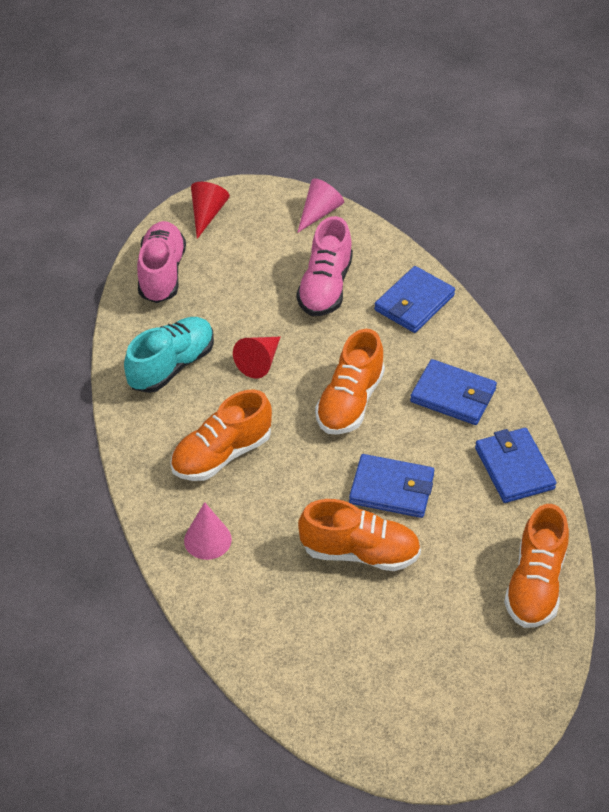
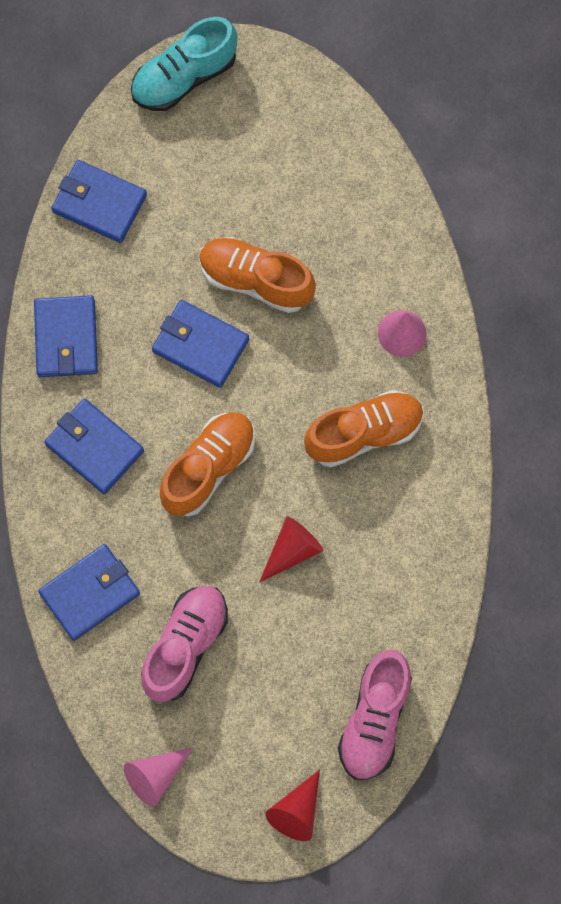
camera: 165 degrees left, 25 degrees up
turquoise shoe [124,317,214,393] -> turquoise shoe moved to [131,17,237,111]
orange shoe [504,504,569,628] -> blue wallet [51,160,147,243]

